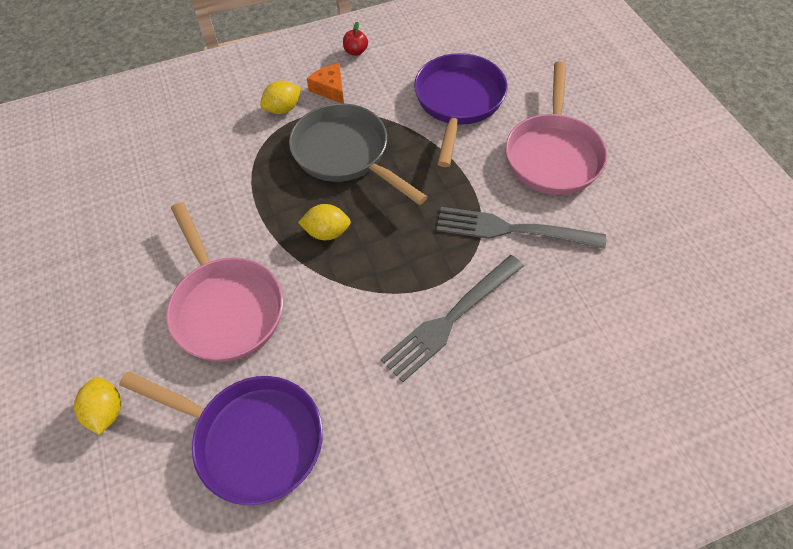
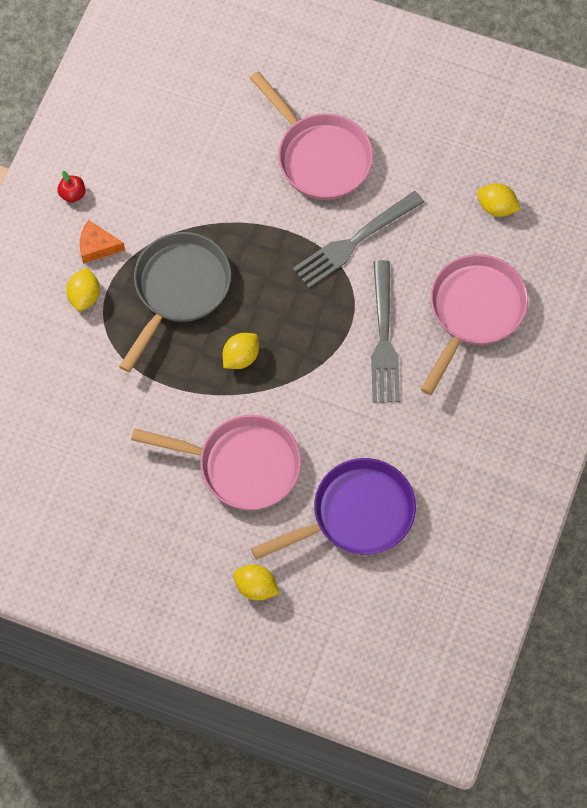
camera: 50 degrees left, 10 degrees up
grey pan [289,103,427,205] -> grey pan turned 120 degrees clockwise [119,232,231,372]
purple pan [414,53,507,167] -> none
none -> pink pan [421,254,528,395]
none -> yellow lemon [477,183,521,217]

